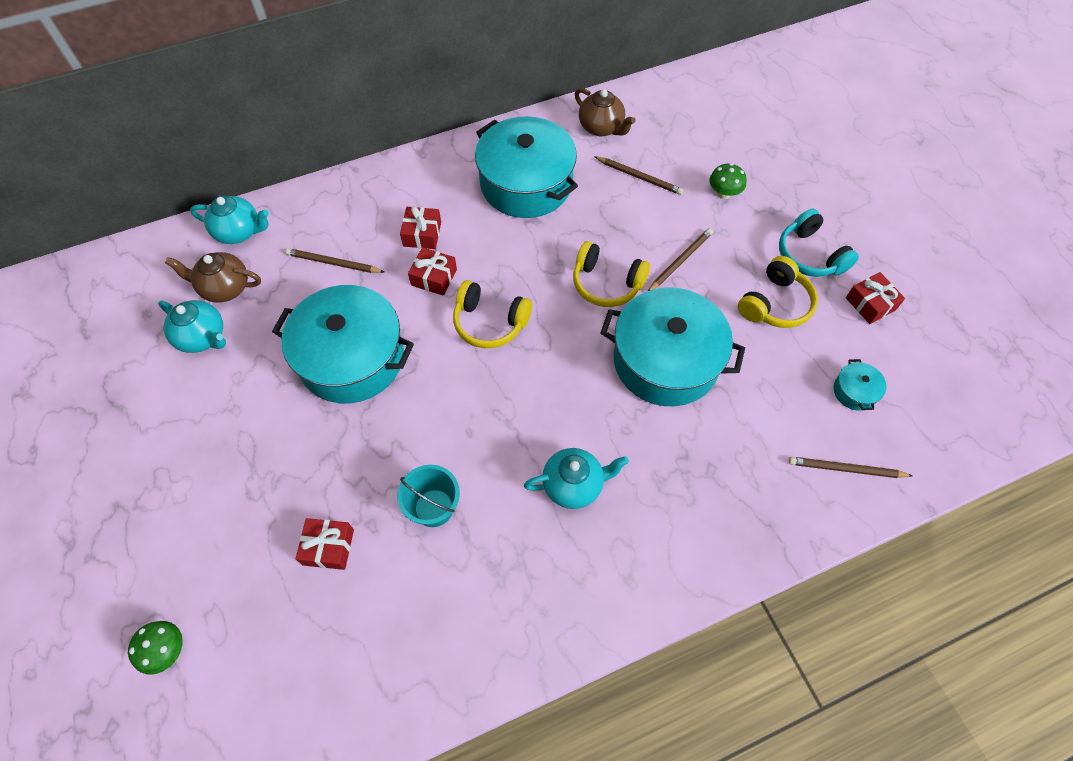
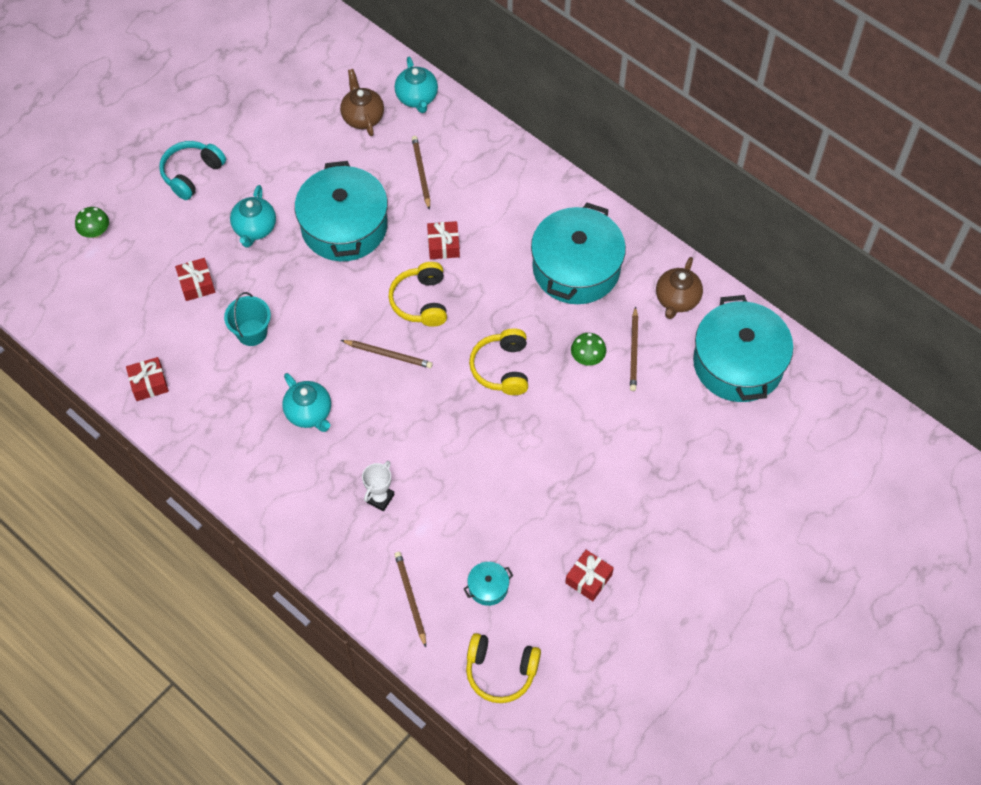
camera: 65 degrees right, 0 degrees up
turquoise teapot [158,300,226,353] -> turquoise teapot moved to [230,185,276,248]
red gift [400,206,441,249] -> red gift moved to [126,357,169,401]
turquoise pot [601,287,745,406] -> turquoise pot moved to [693,295,793,402]
brown pencil [648,228,713,291] -> brown pencil moved to [341,340,433,368]
green mushroom [710,163,747,199] -> green mushroom moved to [571,333,606,366]
yellow headphones [738,256,818,328] -> yellow headphones moved to [466,633,541,703]
turquoise headphones [779,208,859,277] -> turquoise headphones moved to [159,141,226,200]
none -> white trophy [362,461,395,511]

